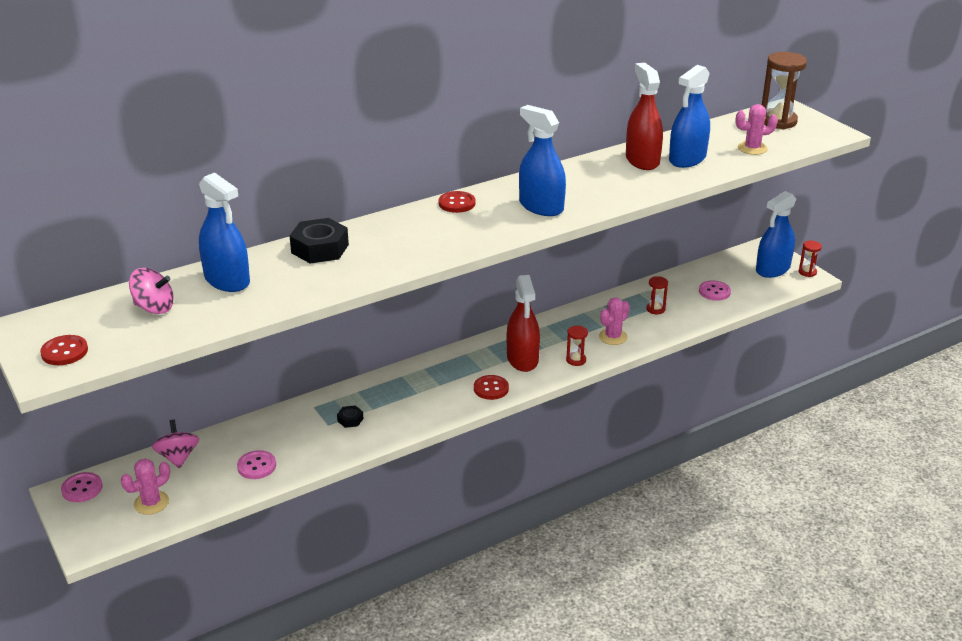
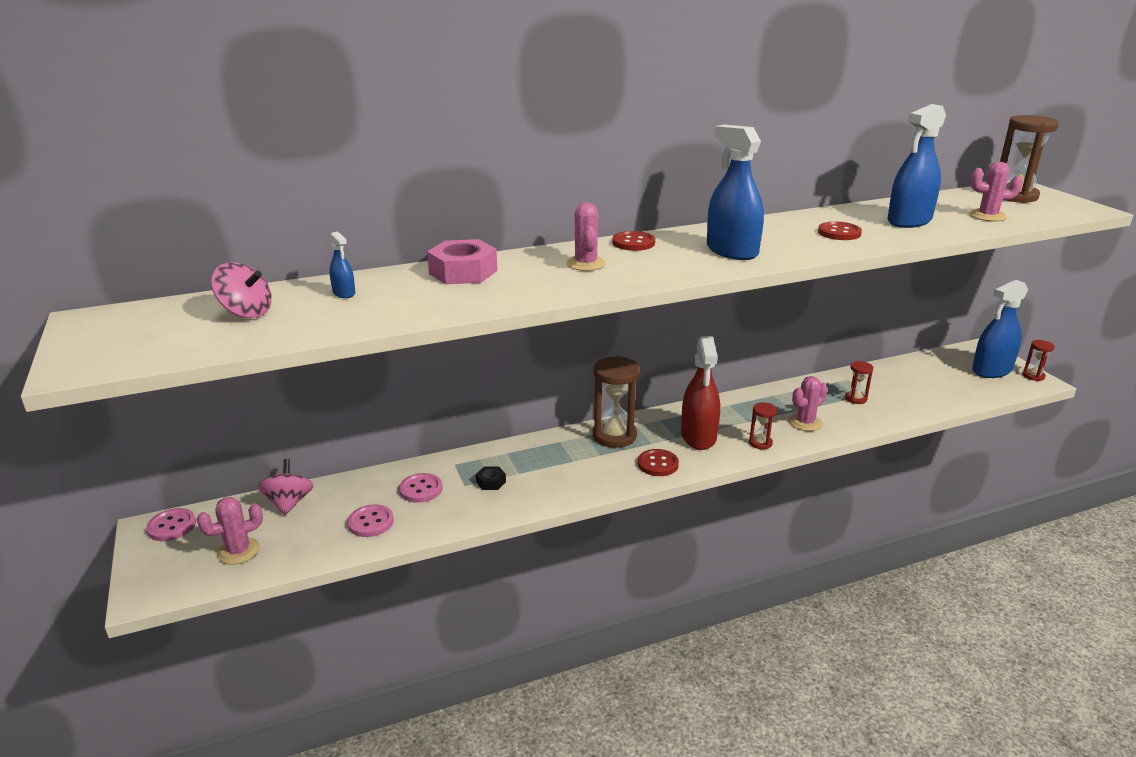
camera: 10 degrees right, 5 degrees down
red button [40,335,88,365] -> red button moved to [818,222,862,240]
blue spray bottle [199,173,250,292] -> blue spray bottle [329,232,355,298], size x0.46
black nut [290,218,349,264] -> pink nut [427,239,498,284]
red spray bottle [626,63,663,170] -> none
pink button [699,281,731,301] -> pink button moved to [399,473,442,503]
none -> pink cactus [567,202,606,271]
none -> brown hourglass [593,356,640,448]

